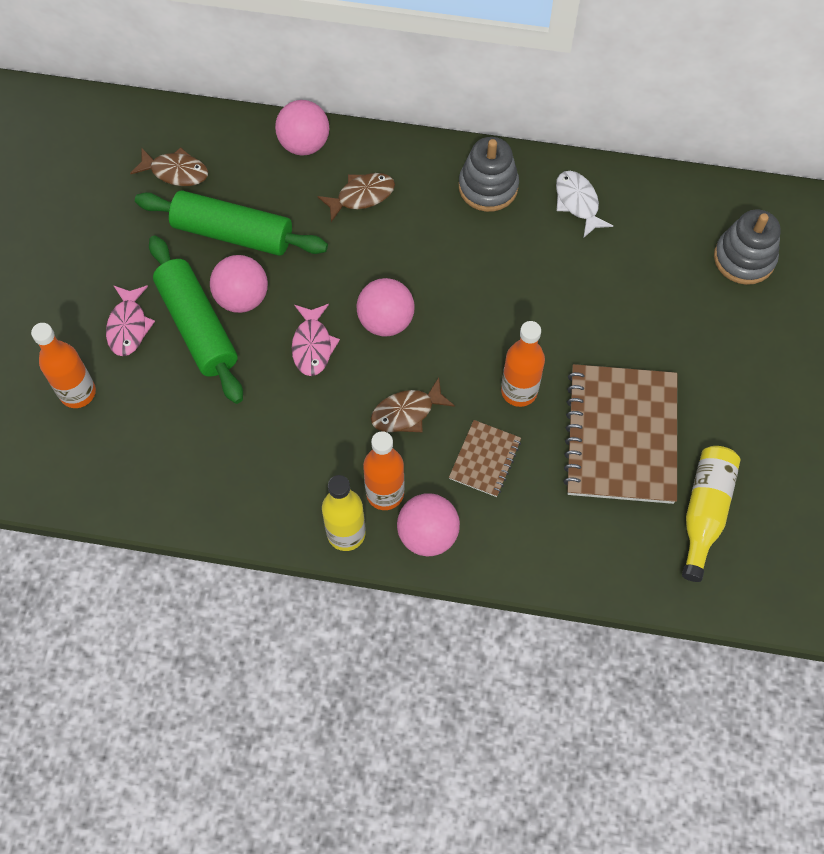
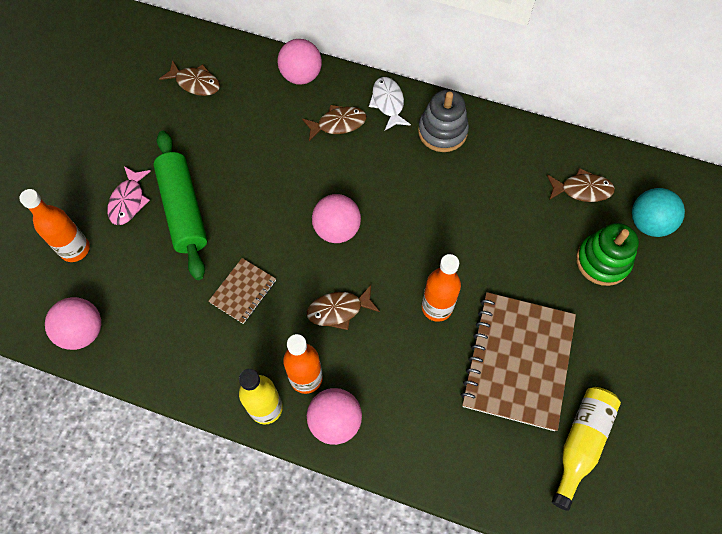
camera: 10 degrees right, 0 degrees up
green rolling pin [135,190,328,256] -> none
pink ball [210,255,268,313] -> pink ball moved to [45,297,101,350]
pink fish [292,304,340,376] -> none
brown notebook [449,420,521,497] -> brown notebook moved to [208,258,276,324]
white fish [556,171,613,238] -> white fish moved to [369,77,411,130]
grey stacking toy [714,209,781,285] -> turquoise ball [632,188,685,237]
none -> brown fish [547,168,615,202]
none -> green stacking toy [576,223,639,286]

